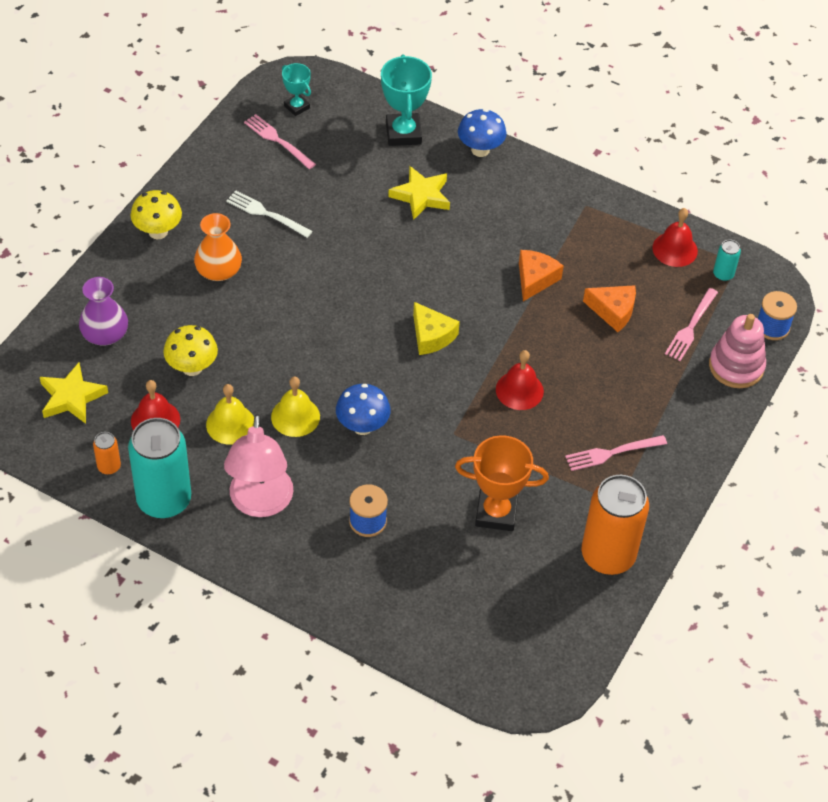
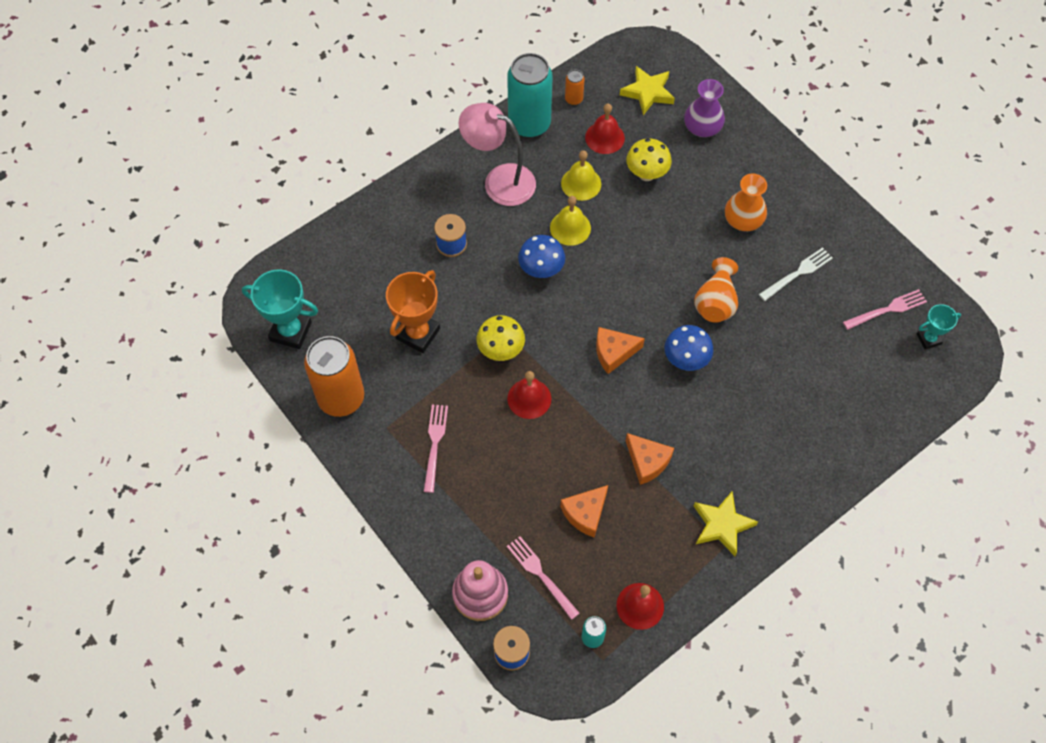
camera: 115 degrees right, 10 degrees up
yellow mushroom [131,190,182,239] -> yellow mushroom moved to [476,315,525,361]
turquoise trophy [381,54,432,146] -> turquoise trophy moved to [242,269,318,349]
yellow star [388,166,450,220] -> yellow star moved to [694,492,758,556]
yellow cheese [413,302,460,355] -> orange cheese [596,327,645,374]
blue mushroom [458,109,507,157] -> blue mushroom moved to [665,325,713,371]
none -> orange vase [694,257,738,323]

